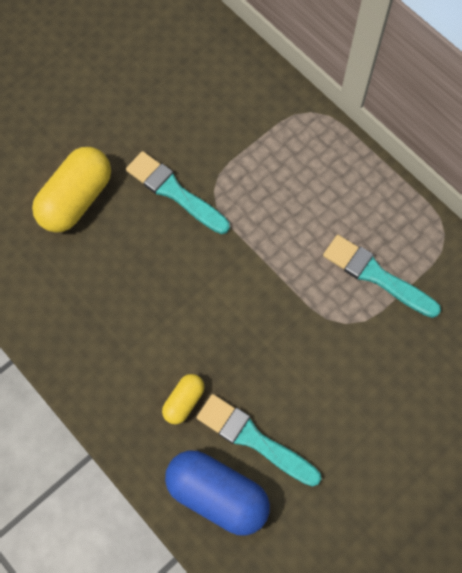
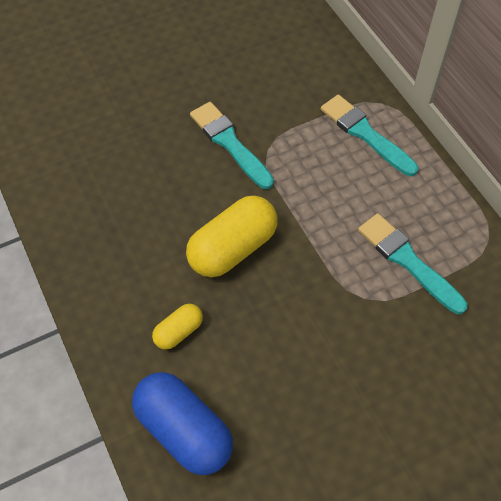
camera: 15 degrees right, 10 degrees down
yellow capsule [32,147,111,233] -> yellow capsule moved to [186,196,278,278]
turquoise brush [197,394,321,487] -> turquoise brush moved to [321,95,418,176]

